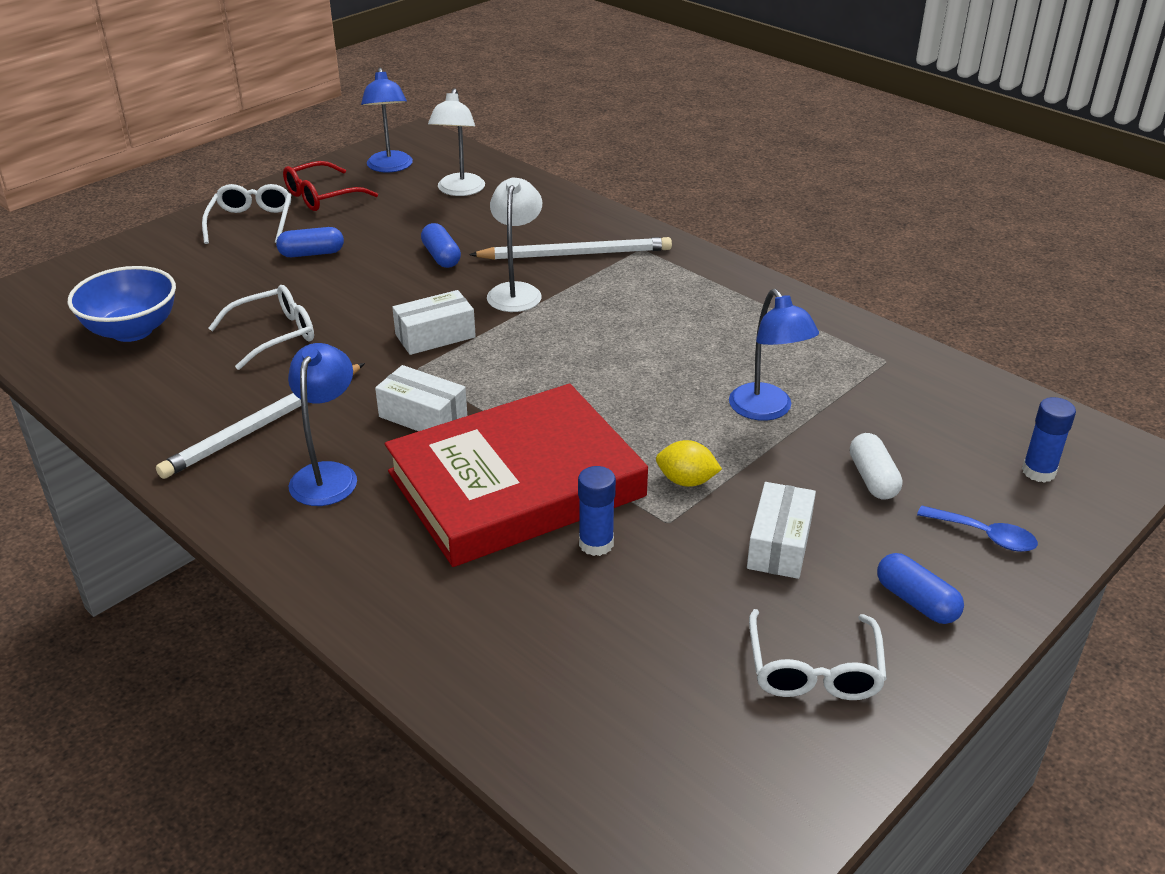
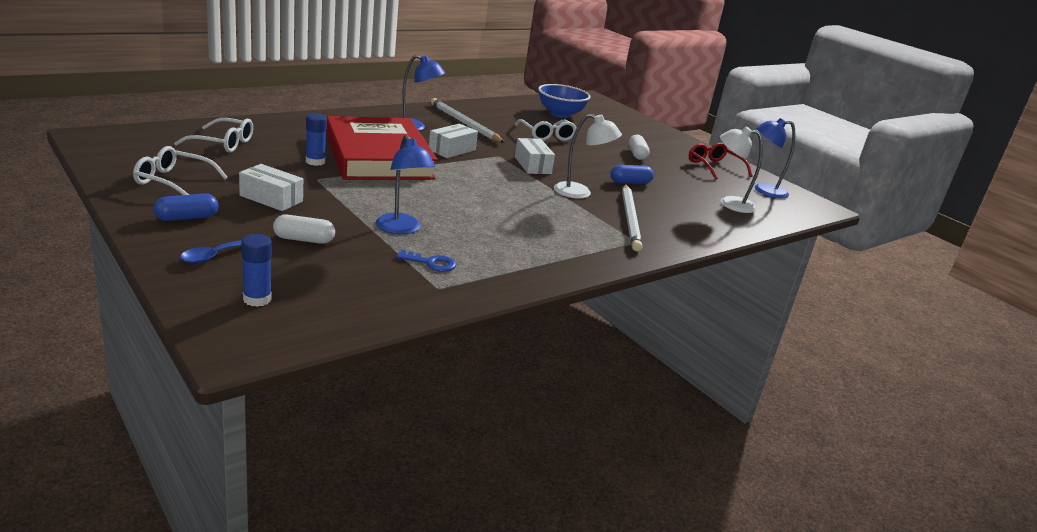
camera: 95 degrees right, 10 degrees down
white glasses [202,184,292,244] -> white glasses moved to [174,118,253,153]
blue capsule [276,227,344,257] -> white capsule [629,135,650,160]
yellow lemon [656,440,722,487] -> none
blue lamp [729,289,819,421] -> blue lamp turned 105 degrees counterclockwise [376,135,435,234]
none -> blue key [396,250,456,272]

